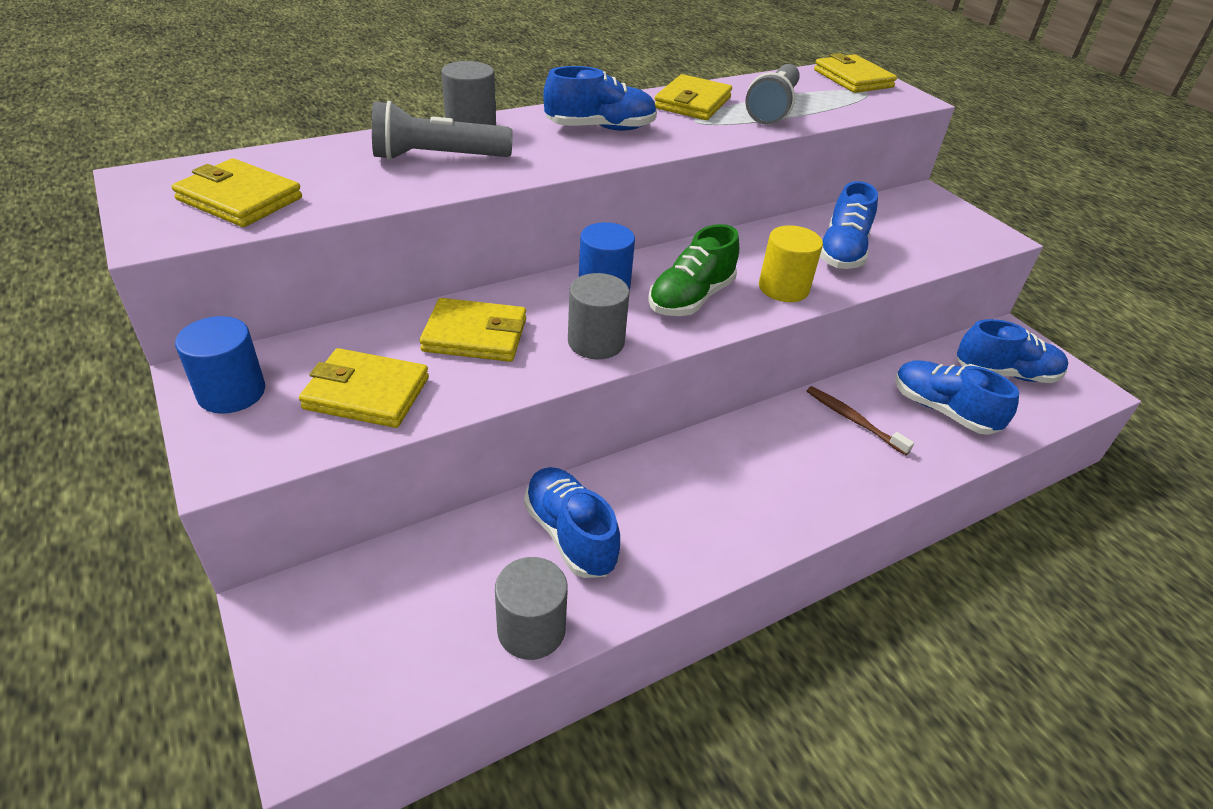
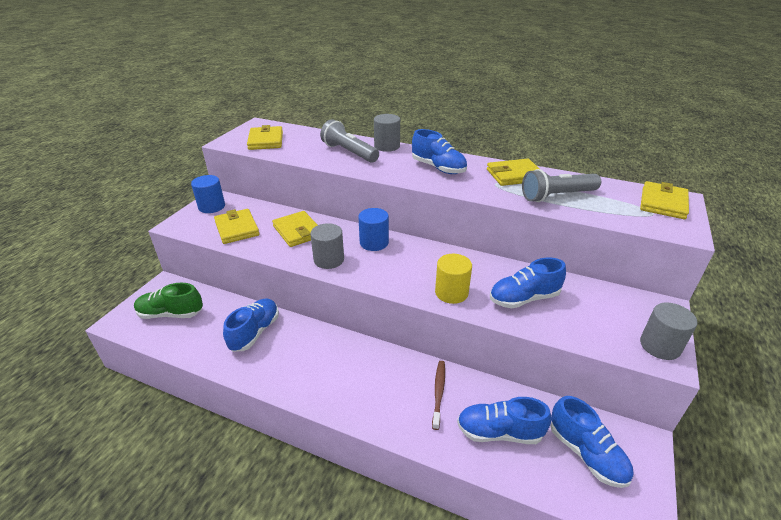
camera: 55 degrees right, 5 degrees down
grey cylinder [495,557,568,660] -> grey cylinder moved to [640,303,698,360]
green shoe [648,224,739,316] -> green shoe moved to [134,283,203,319]
blue shoe [895,360,1019,435] -> blue shoe turned 90 degrees counterclockwise [457,397,551,444]

